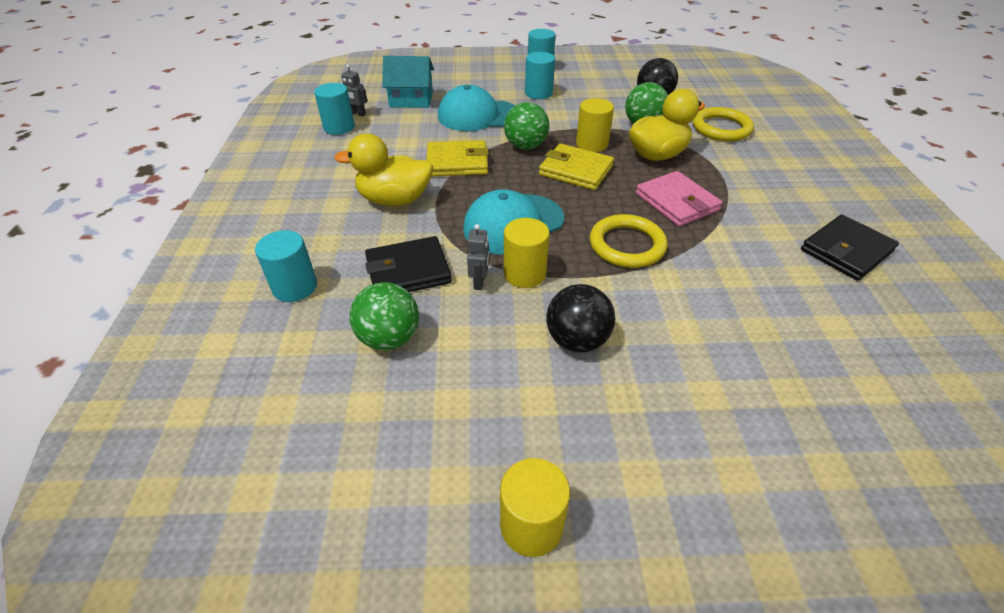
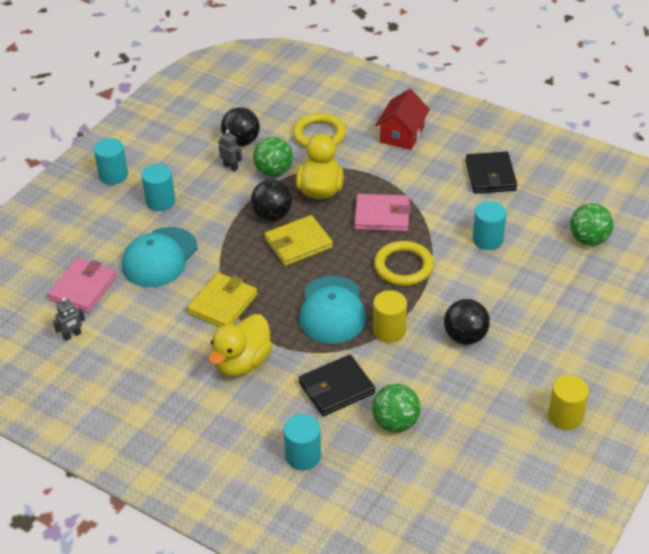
camera: 55 degrees left, 0 degrees up
turquoise cylinder [314,83,355,135] -> turquoise cylinder moved to [473,201,507,250]
black wallet [365,236,452,292] -> black wallet turned 45 degrees clockwise [299,355,375,416]
turquoise house [382,56,434,108] -> pink wallet [48,258,117,313]
grey robot [467,224,489,290] -> grey robot moved to [218,130,242,171]
green ball [504,102,549,150] -> green ball moved to [570,203,614,246]
yellow cylinder [576,98,614,152] -> black ball [251,180,292,221]
none -> red house [375,89,430,150]

